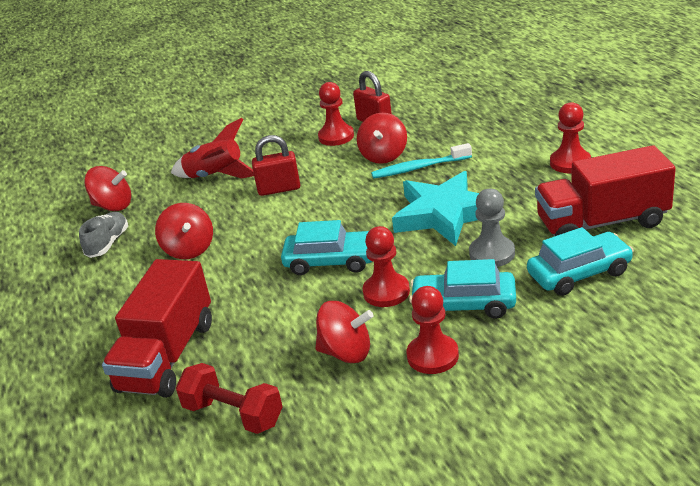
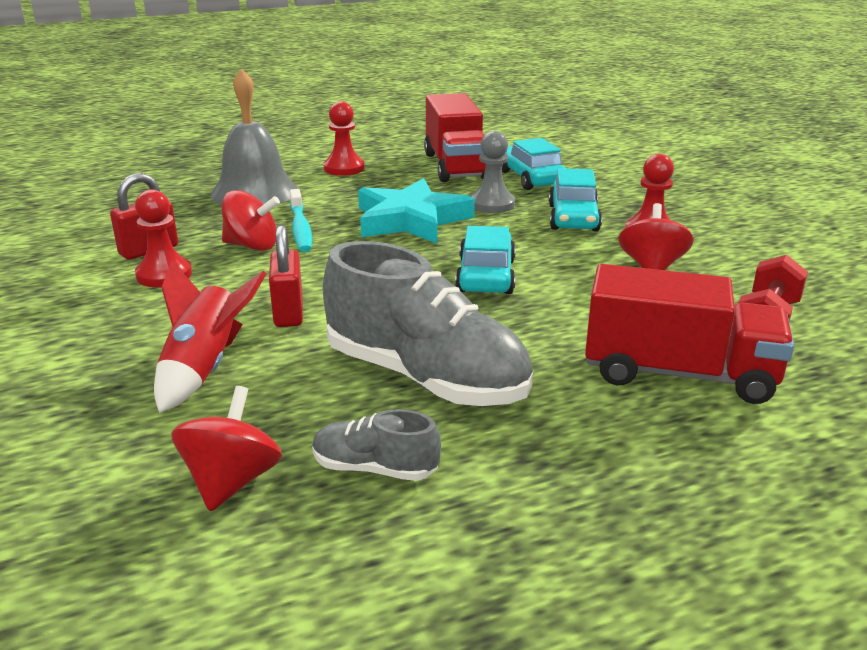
camera: 95 degrees left, 5 degrees down
red spinning top [155,203,213,259] -> grey shoe [323,241,533,406]
red pawn [362,226,410,307] -> none
none -> grey bell [211,68,298,205]

